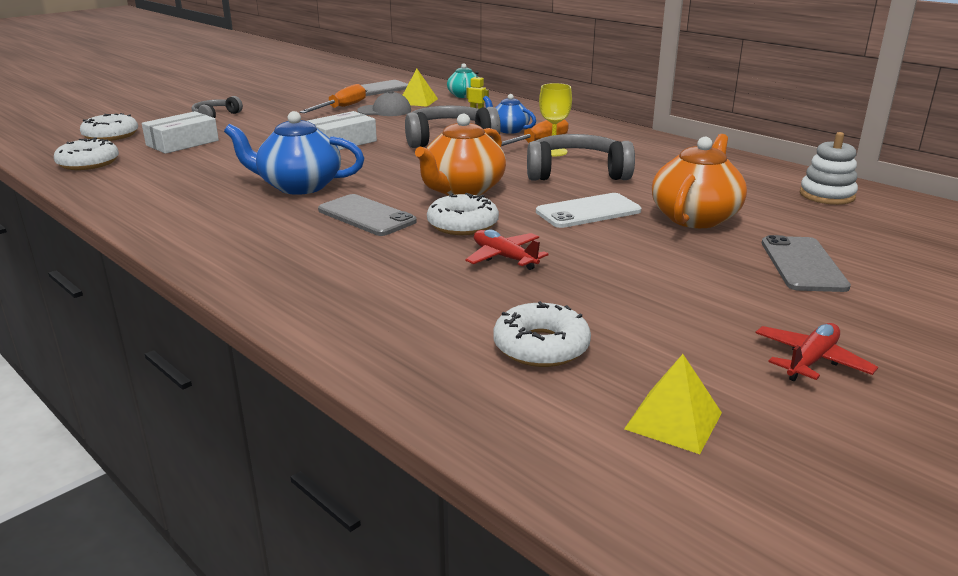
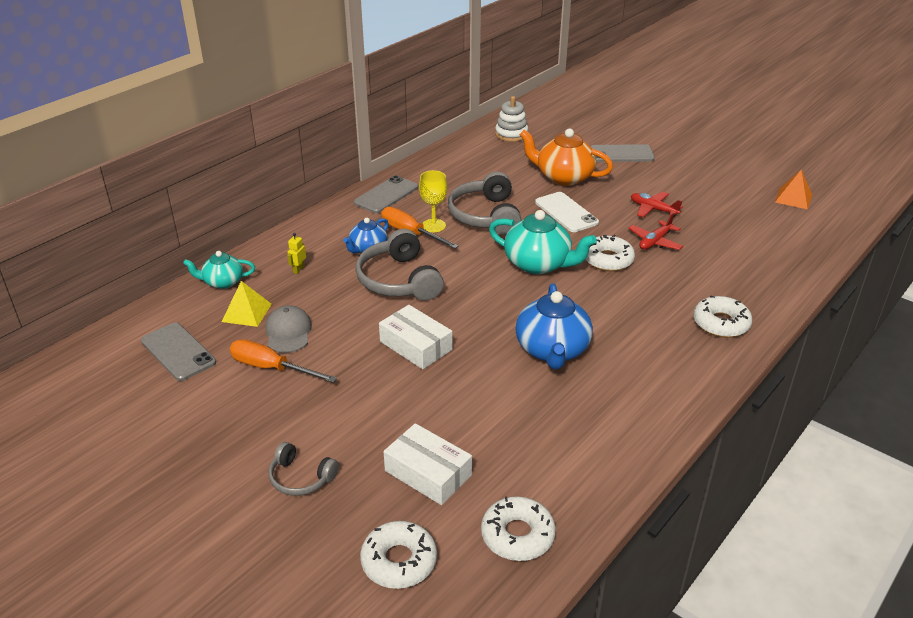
camera: 95 degrees left, 10 degrees up
grey phone [318,194,417,236] -> grey phone moved to [354,175,418,213]
orange teapot [415,114,506,196] -> turquoise teapot [489,210,597,274]
white donut [493,301,591,367] -> white donut moved to [693,295,752,338]
yellow pyramid [624,354,722,454] -> orange pyramid [775,170,812,209]
red plane [756,323,878,381] -> red plane moved to [631,192,683,217]

